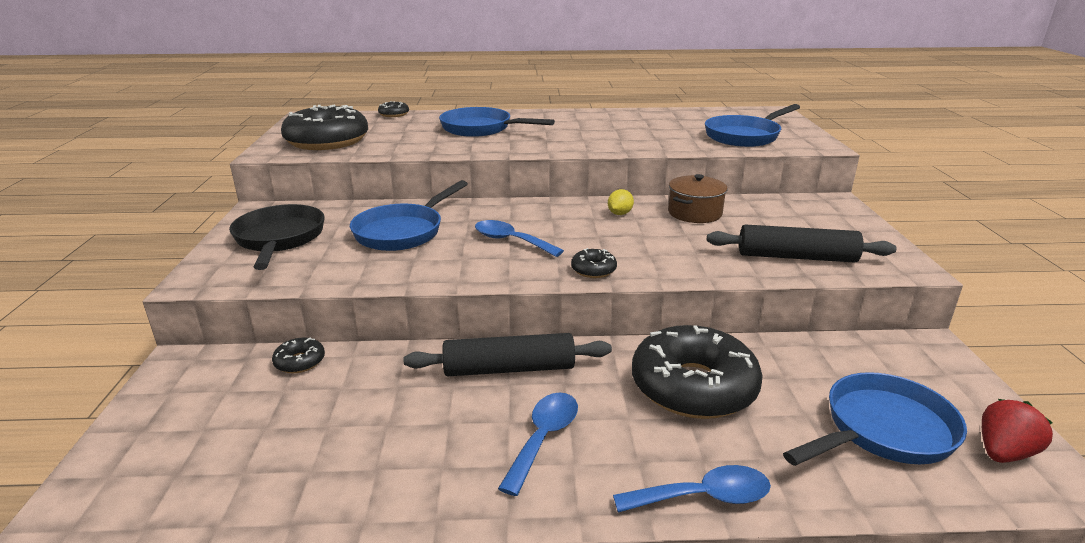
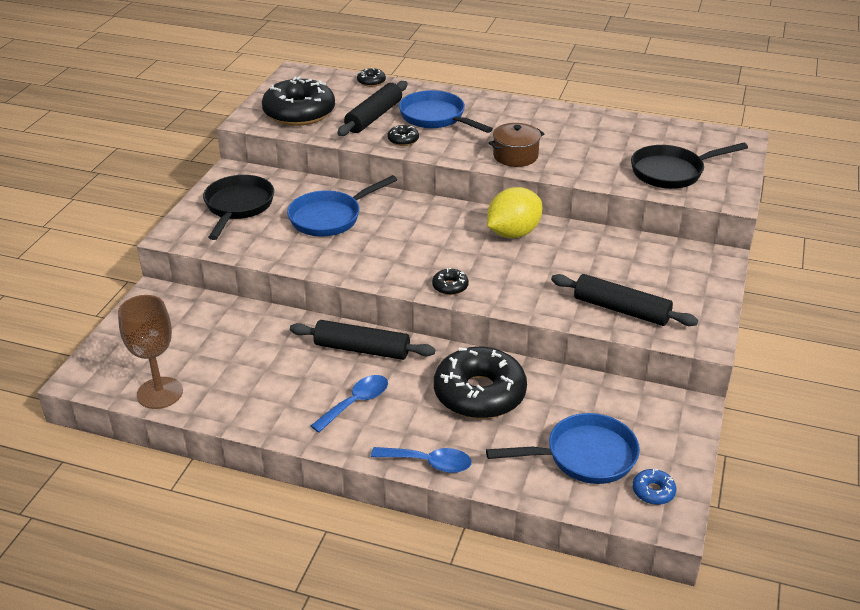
camera: 20 degrees right, 10 degrees up
black donut [272,337,325,373] -> black donut moved to [387,125,419,146]
blue spoon [475,220,564,257] -> none
yellow lemon [608,189,634,215] -> yellow lemon [487,187,542,238], size x2.22
brown pot [668,174,727,223] -> brown pot moved to [489,123,544,167]
blue pan [705,104,800,147] -> black pan [631,143,748,189]
red strawberry [982,399,1053,463] -> blue donut [633,469,676,505]
none -> brown goblet [118,295,183,409]
none -> black rolling pin [337,81,407,136]

